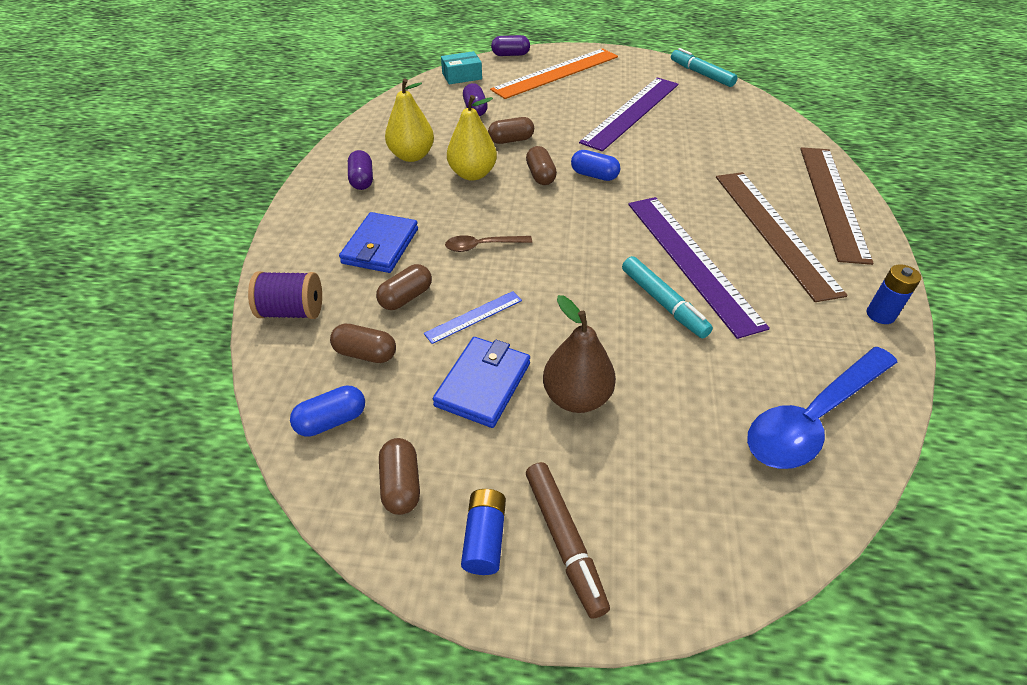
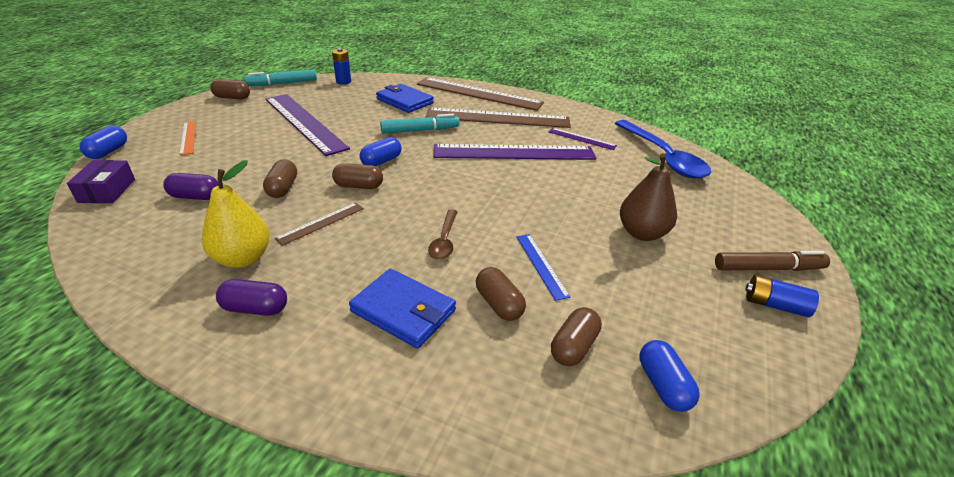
camera: 75 degrees left, 10 degrees down
purple spool [248,271,322,319] -> none
brown capsule [379,438,420,515] -> brown capsule moved to [210,79,250,100]
blue wallet [433,337,530,428] -> blue wallet moved to [376,84,434,113]
turquoise box [441,51,482,84] -> purple box [67,160,135,203]
yellow pear [447,95,497,181] -> brown ruler [274,203,364,246]
orange ruler [490,48,618,99] -> orange ruler [179,121,196,155], size x0.45
purple capsule [491,35,530,56] -> blue capsule [80,126,127,159]
turquoise marker [622,256,713,338] -> turquoise marker moved to [380,114,460,134]
blue battery [867,264,921,324] -> blue battery moved to [332,48,351,85]
none -> purple ruler [549,128,617,150]

